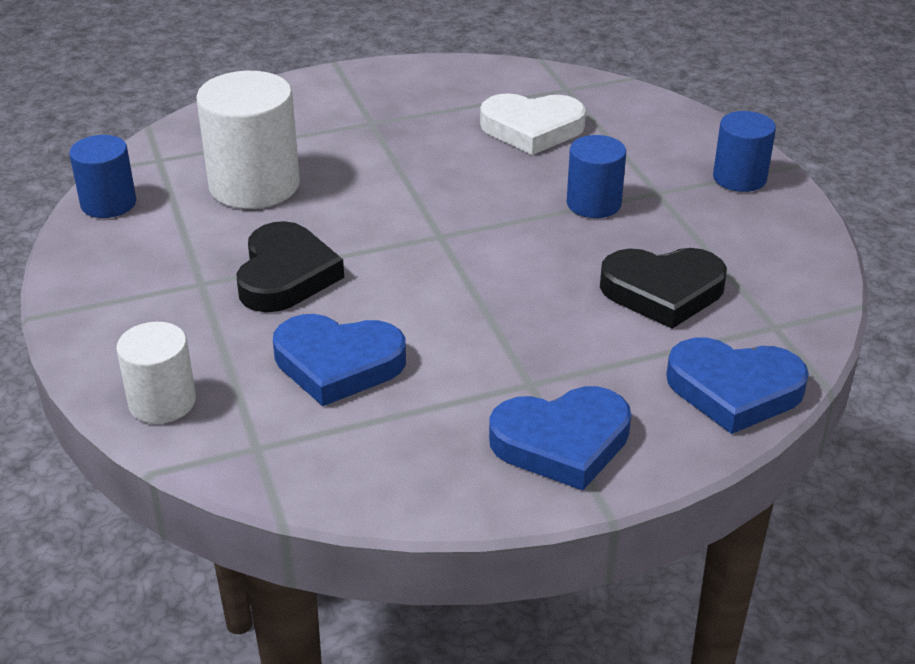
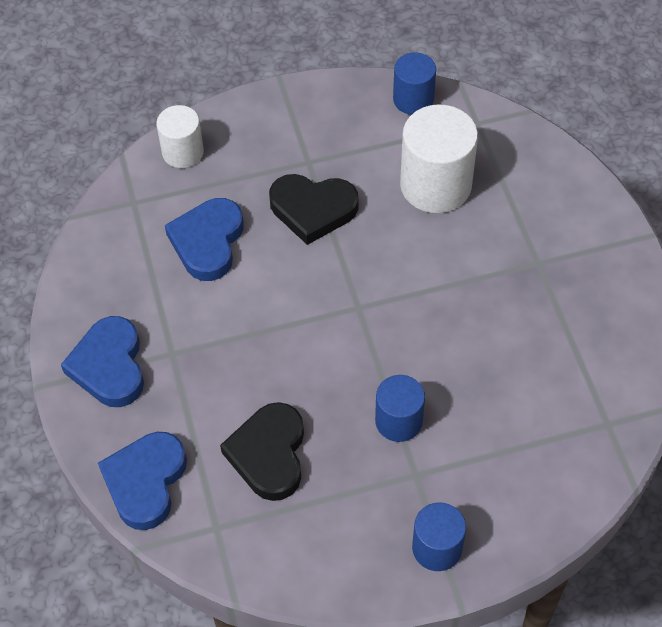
camera: 95 degrees right, 20 degrees up
white heart [480,93,586,155] -> none

